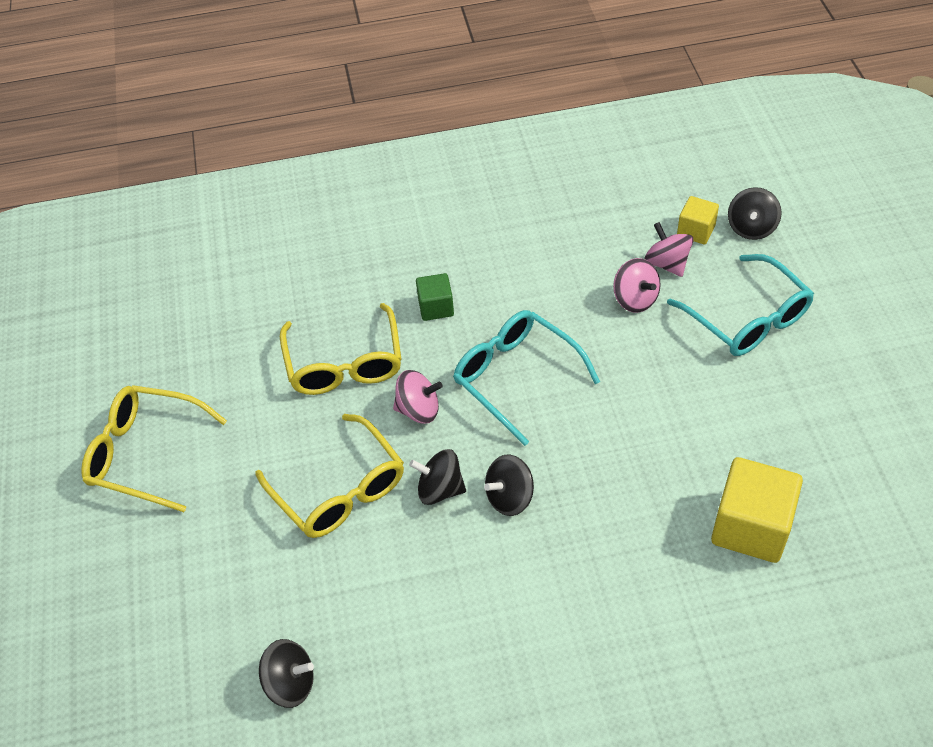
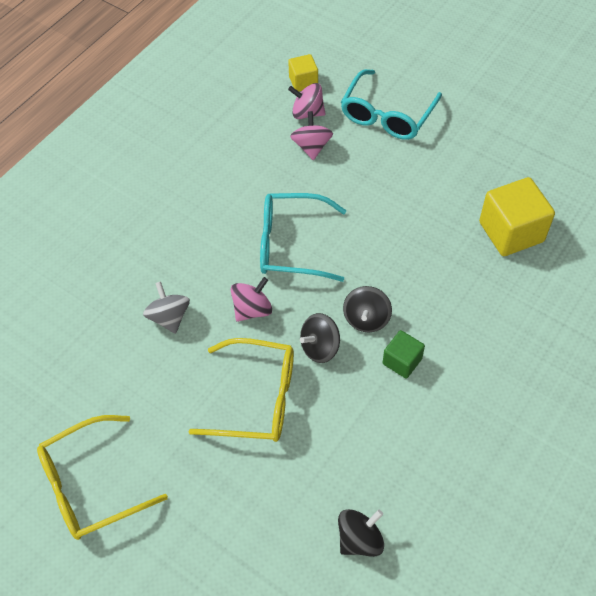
camera: 45 degrees left, 5 degrees up
yellow glasses [280,303,402,395] -> grey spinning top [143,282,190,334]
green cube [416,273,454,321] -> green cube moved to [383,330,425,379]
pink spinning top [613,258,661,313] -> pink spinning top turned 105 degrees counterclockwise [290,111,333,160]
turquoise glasses [667,254,814,356] -> turquoise glasses turned 105 degrees clockwise [341,69,442,140]
black spinning top [728,187,782,240] -> none

